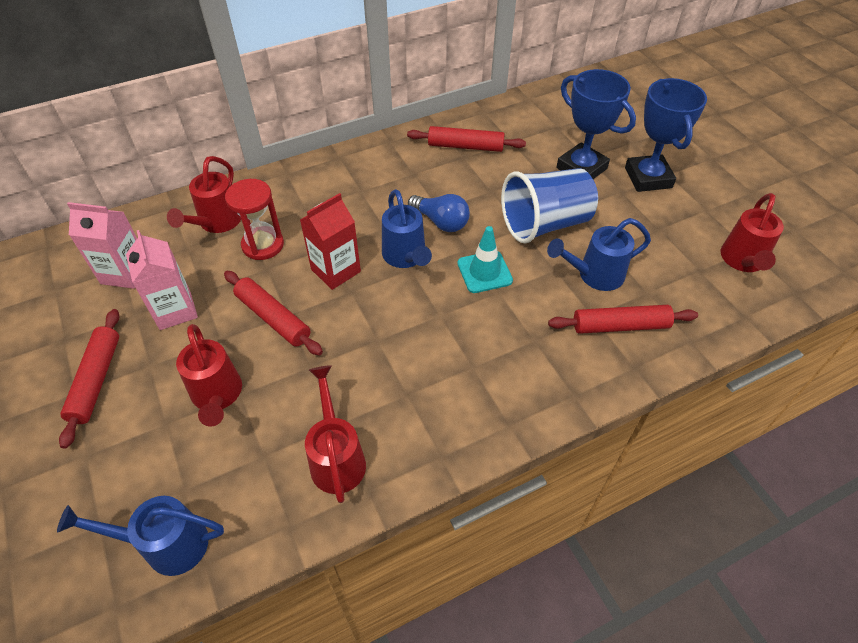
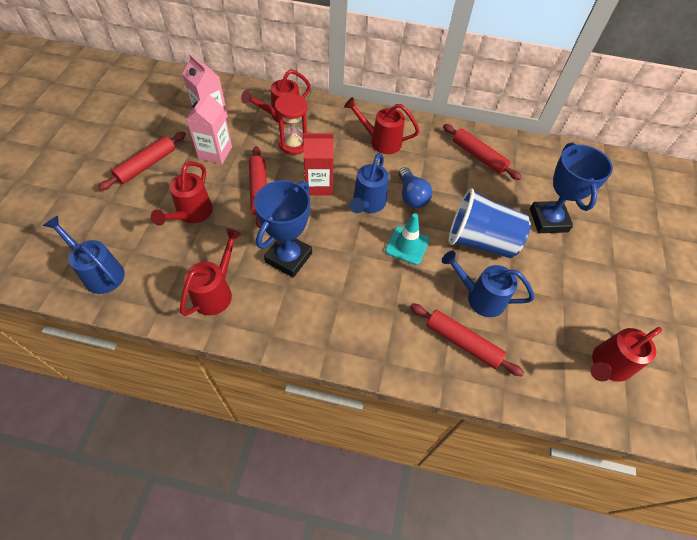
camera: 35 degrees right, 5 degrees up
blue trophy [625,78,707,192] -> blue trophy moved to [254,180,312,277]
none -> red watering can [344,97,419,154]

